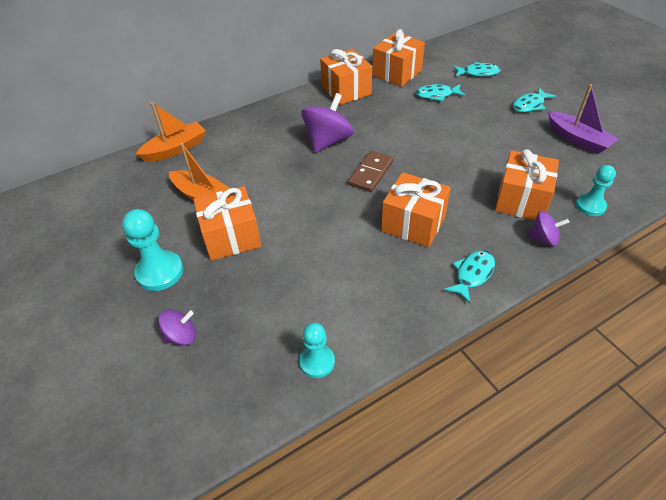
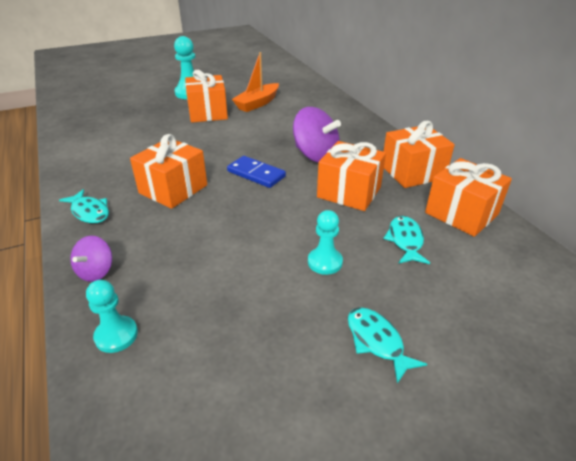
camera: 95 degrees right, 10 degrees down
orange boat [136,102,206,162] -> none
purple spinning top [158,309,196,345] -> none
turquoise pawn [299,323,335,378] -> turquoise pawn moved to [308,210,343,275]
brown domino [348,150,394,192] -> blue domino [227,156,286,188]
turquoise fish [453,62,501,77] -> none
orange gift [495,149,559,220] -> orange gift moved to [317,141,386,211]
purple boat [548,84,619,154] -> none

